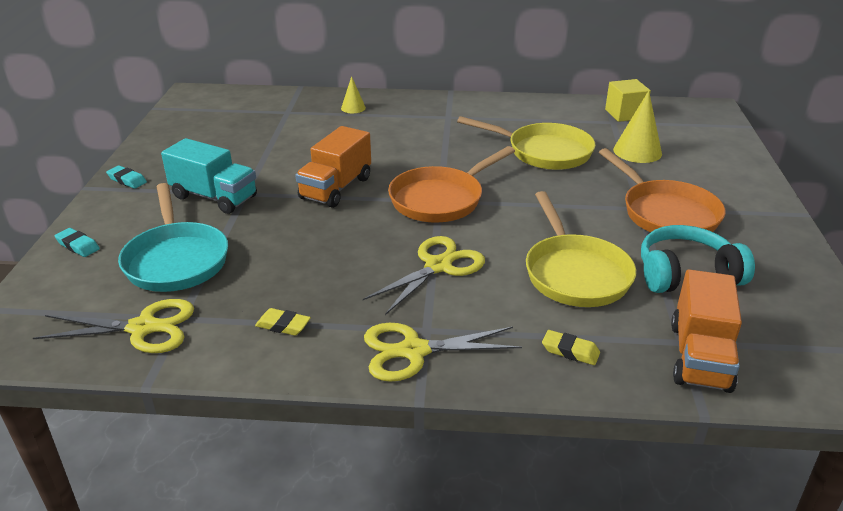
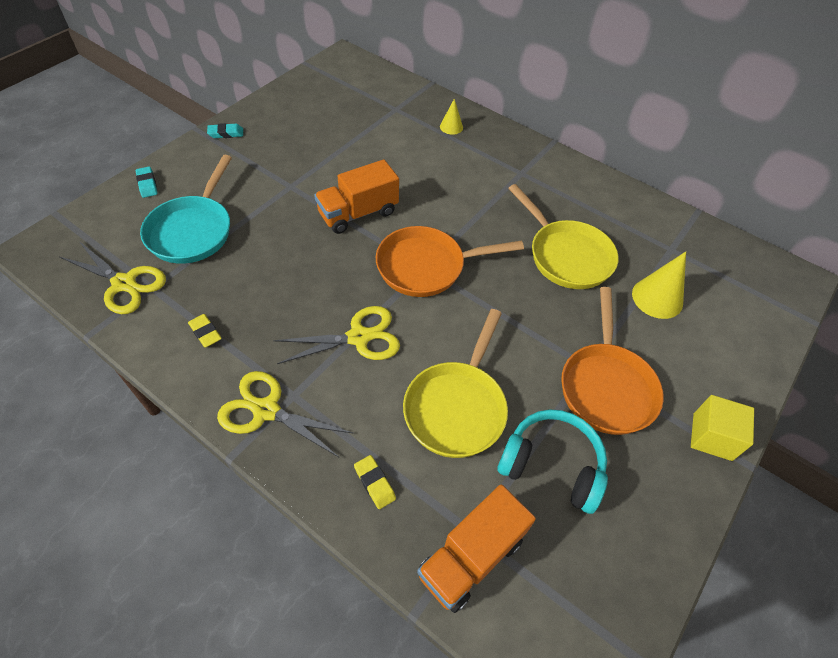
camera: 30 degrees right, 20 degrees up
turquoise eraser [106,165,147,189] -> turquoise eraser turned 75 degrees counterclockwise [207,123,243,138]
turquoise truck [161,138,257,214] -> none
yellow cube [605,79,651,122] -> yellow cube moved to [691,395,754,461]

